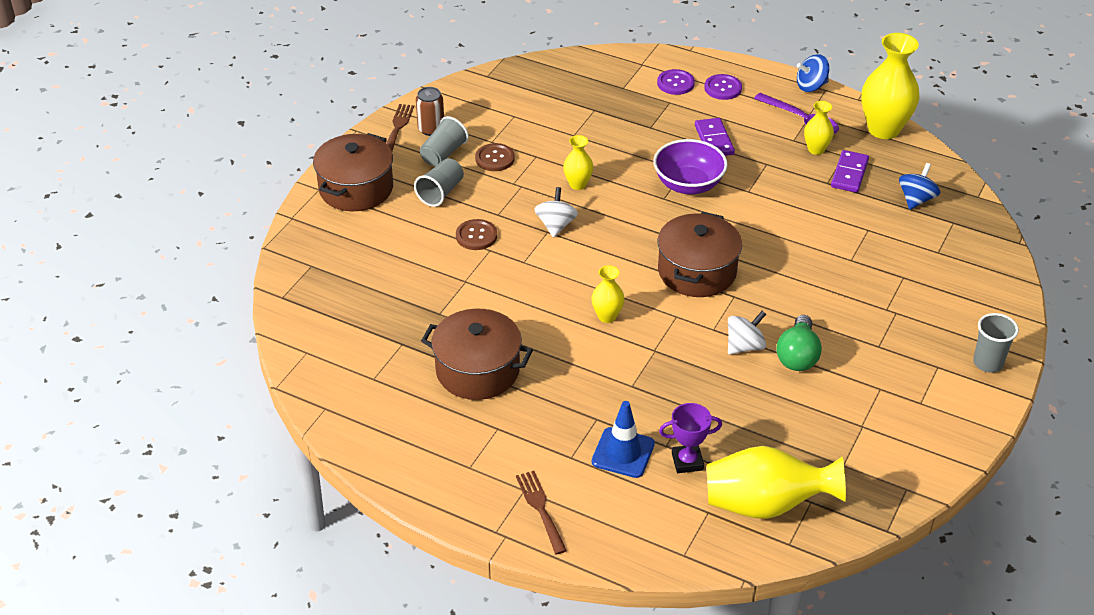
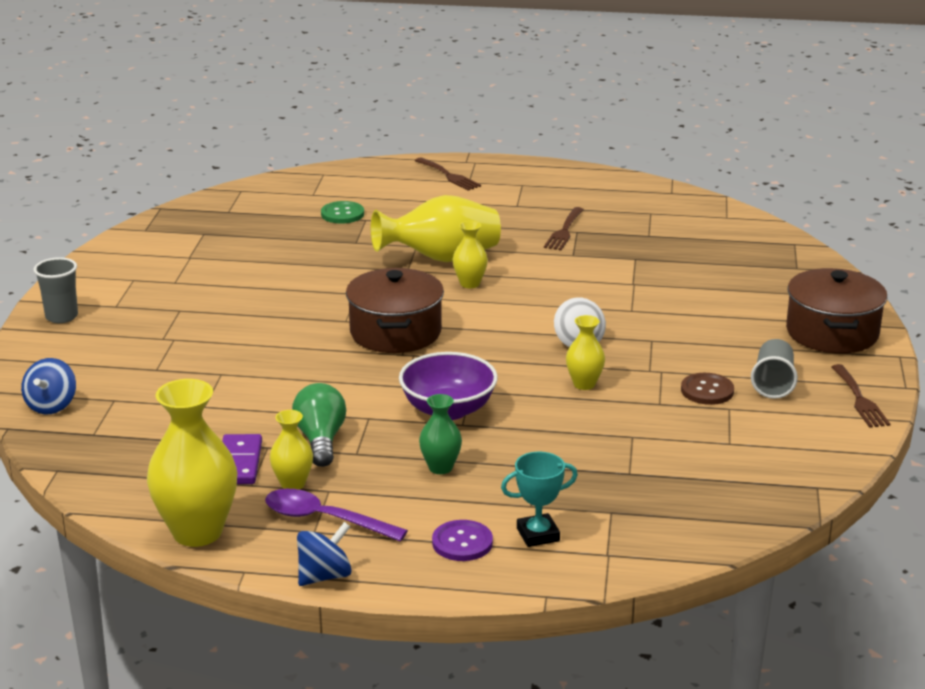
camera: 160 degrees right, 15 degrees down
grey cup [414,158,464,207] -> none
brown can [416,87,444,136] -> none
brown pot [421,309,533,400] -> brown fork [544,207,584,250]
brown button [456,219,497,250] -> none
blue traffic cone [592,401,655,478] -> none
purple button [657,69,695,95] -> turquoise trophy [501,452,578,547]
purple trophy [659,403,722,473] -> green button [321,201,364,224]
purple domino [695,118,735,156] -> green vase [419,394,462,474]
yellow vase [707,446,846,519] -> yellow vase moved to [371,195,501,262]
white spinning top [728,311,766,355] -> none
green light bulb [777,315,822,371] -> green light bulb moved to [292,383,346,467]
blue spinning top [899,163,940,210] -> blue spinning top moved to [21,358,76,414]

